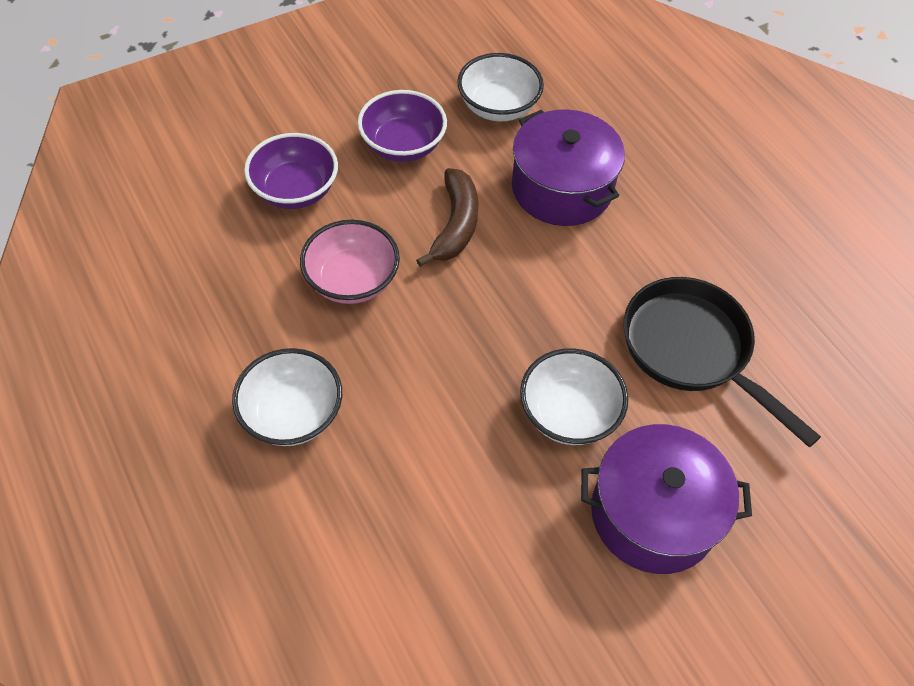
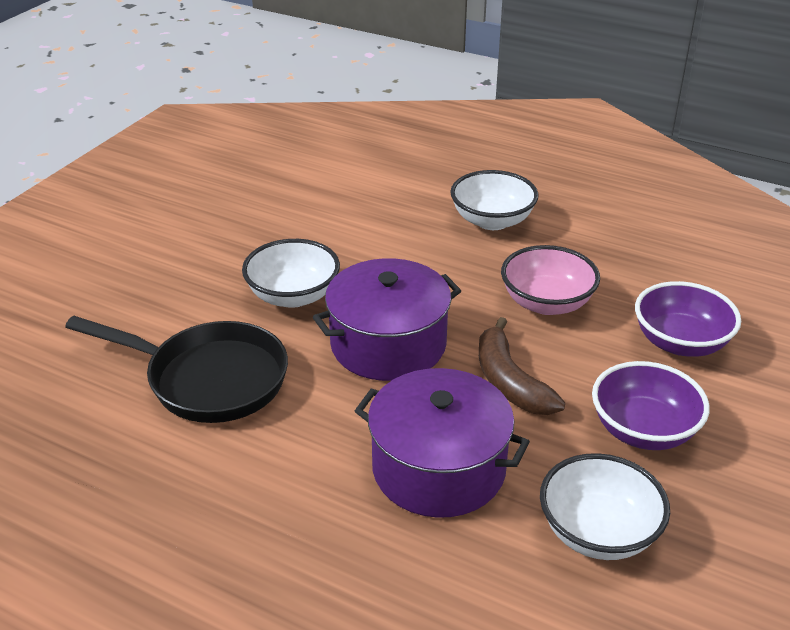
camera: 150 degrees right, 20 degrees down
purple pot [581,424,752,574] -> purple pot moved to [313,258,461,381]

